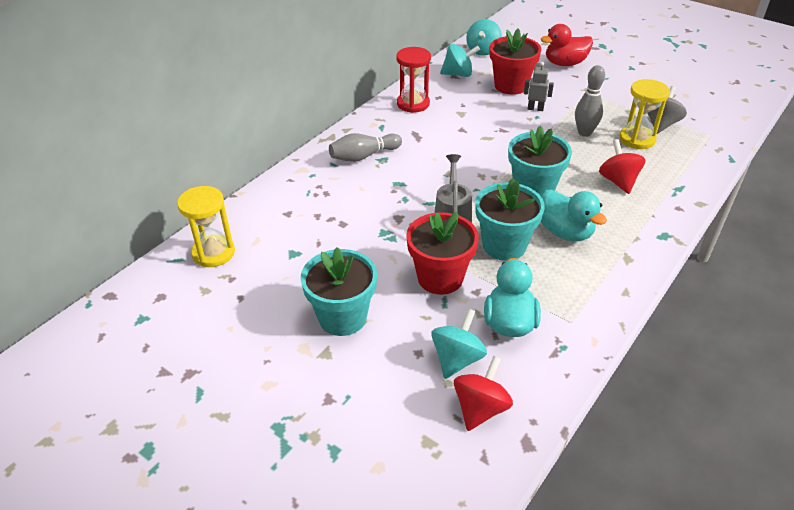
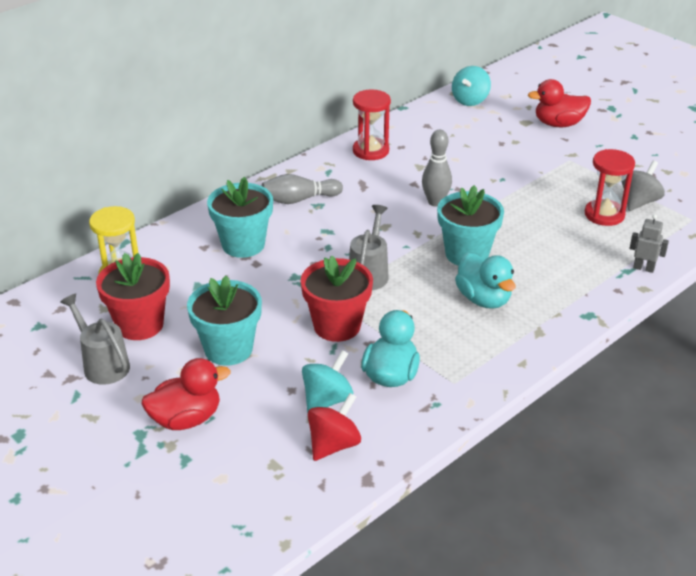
camera: 10 degrees right, 5 degrees down
turquoise spinning top [440,44,480,77] -> none
turquoise flower pot [475,179,545,261] -> turquoise flower pot moved to [207,177,273,258]
red flower pot [490,29,542,95] -> red flower pot moved to [96,253,170,340]
grey robot [524,62,554,111] -> grey robot moved to [630,214,669,273]
grey bowling pin [575,65,605,137] -> grey bowling pin moved to [422,130,452,206]
red spinning top [599,139,645,194] -> none
yellow hourglass [619,79,670,149] -> red hourglass [585,149,635,226]
none -> grey watering can [60,293,130,385]
none -> red duck [142,358,231,430]

